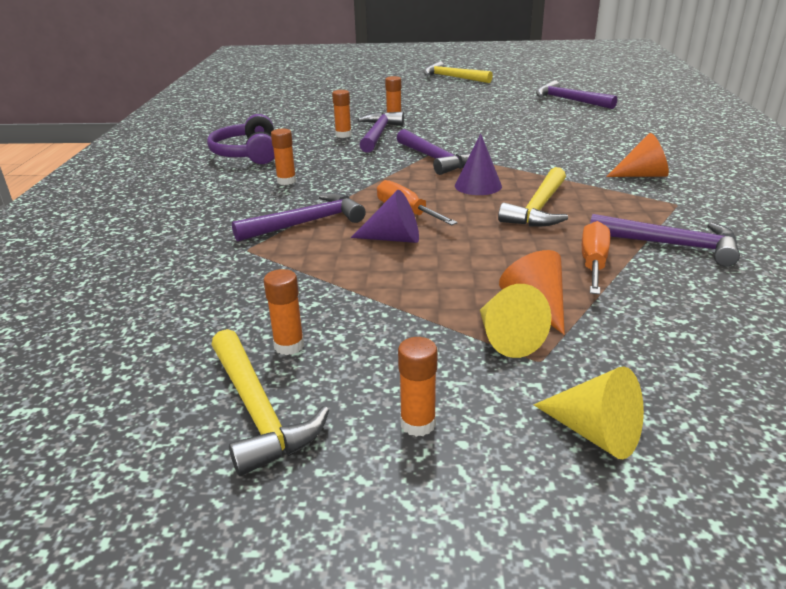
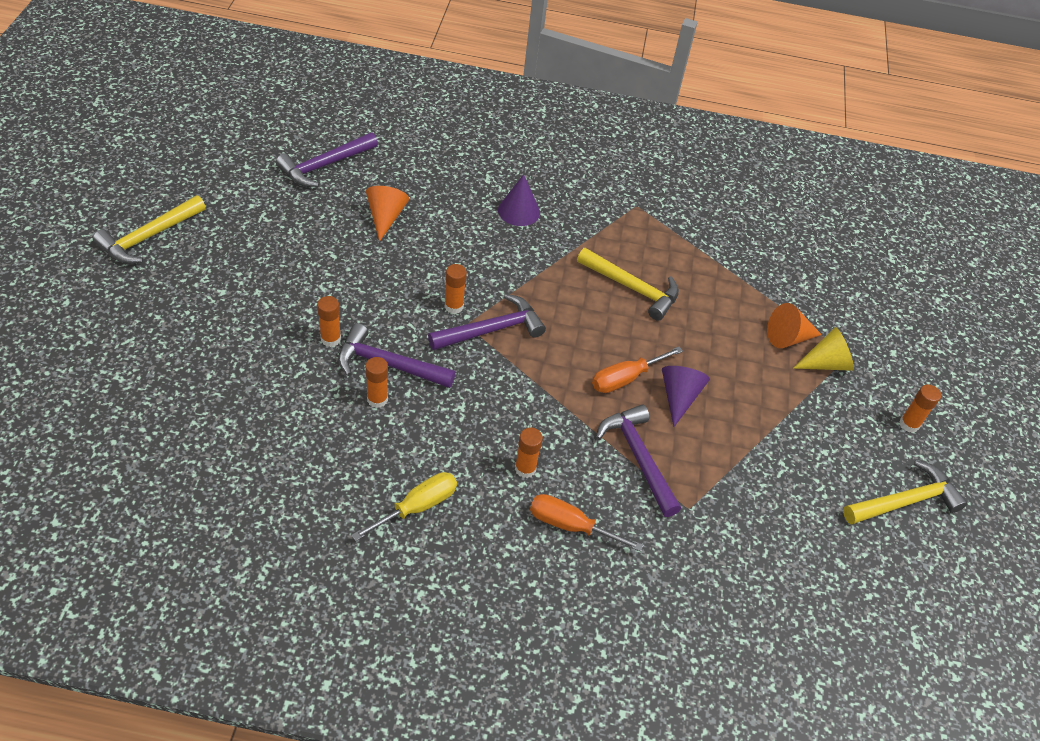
camera: 90 degrees left, 20 degrees up
purple headphones [207,114,275,164] -> yellow screwdriver [351,472,457,541]
orange glue stick [264,269,304,355] -> orange glue stick moved to [445,264,467,314]
purple cone [455,133,502,195] -> purple cone moved to [498,174,540,226]
yellow cone [534,366,644,459] -> none
orange screwdriver [582,221,610,295] -> orange screwdriver moved to [530,494,643,552]
purple hammer [590,214,740,267] -> none
orange cone [606,133,669,177] -> orange cone moved to [366,186,409,242]

